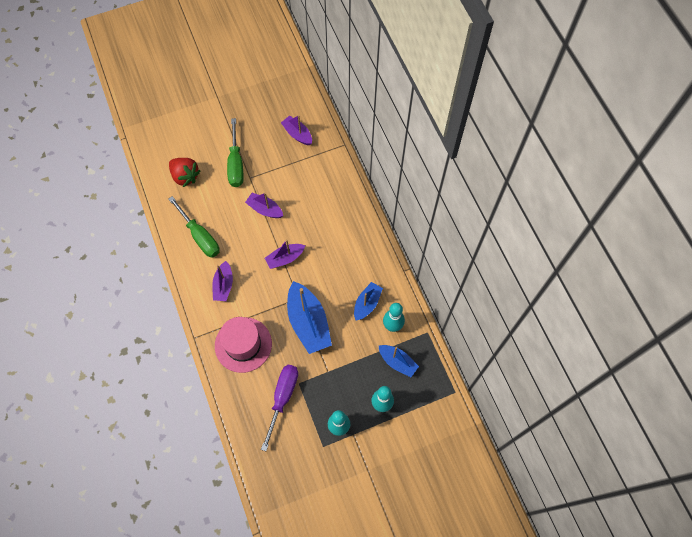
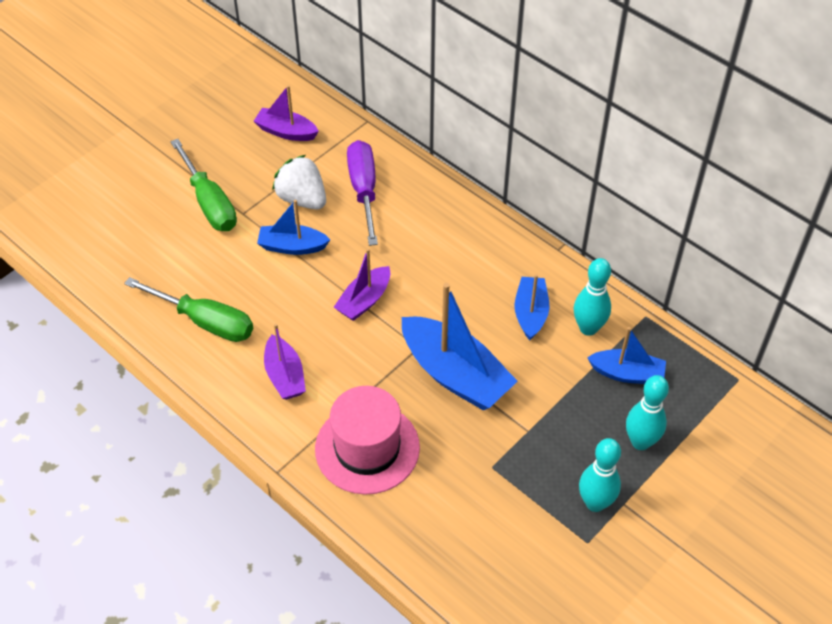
camera: 25 degrees left, 15 degrees down
red strawberry [169,158,201,187] -> none
purple boat [245,193,283,218] -> blue boat [257,200,330,255]
purple screwdriver [261,365,298,451] -> purple screwdriver moved to [347,140,378,246]
none -> white strawberry [272,155,326,209]

